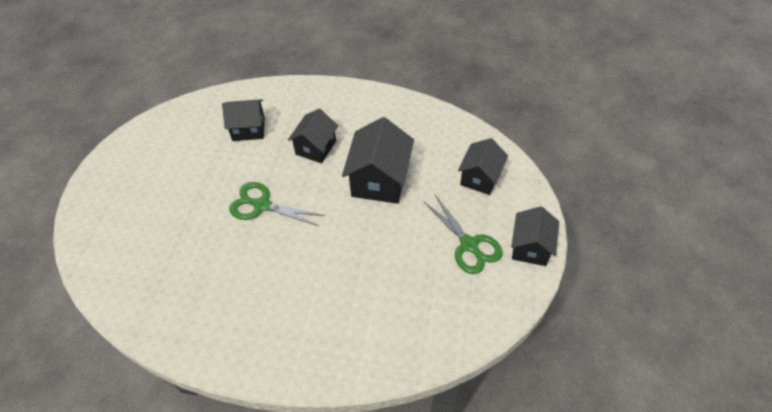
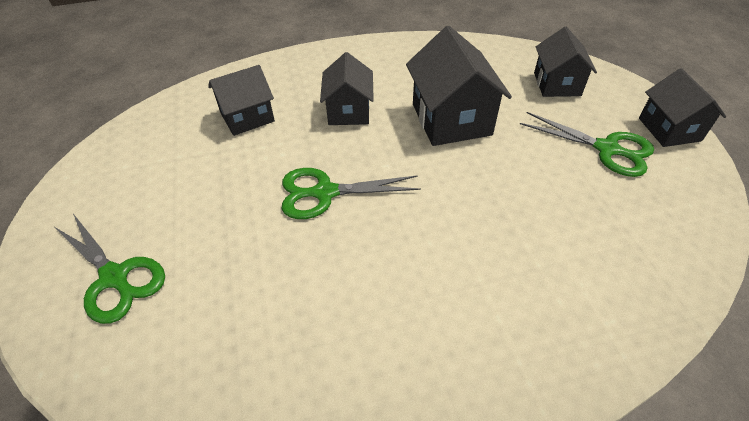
camera: 25 degrees left, 5 degrees down
none -> green scissors [54,214,165,324]

